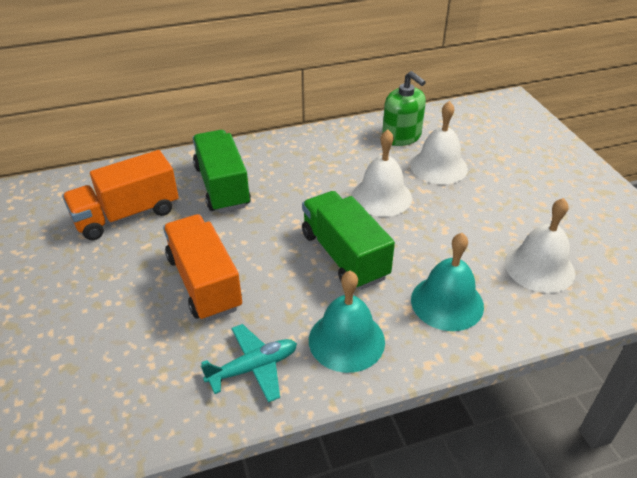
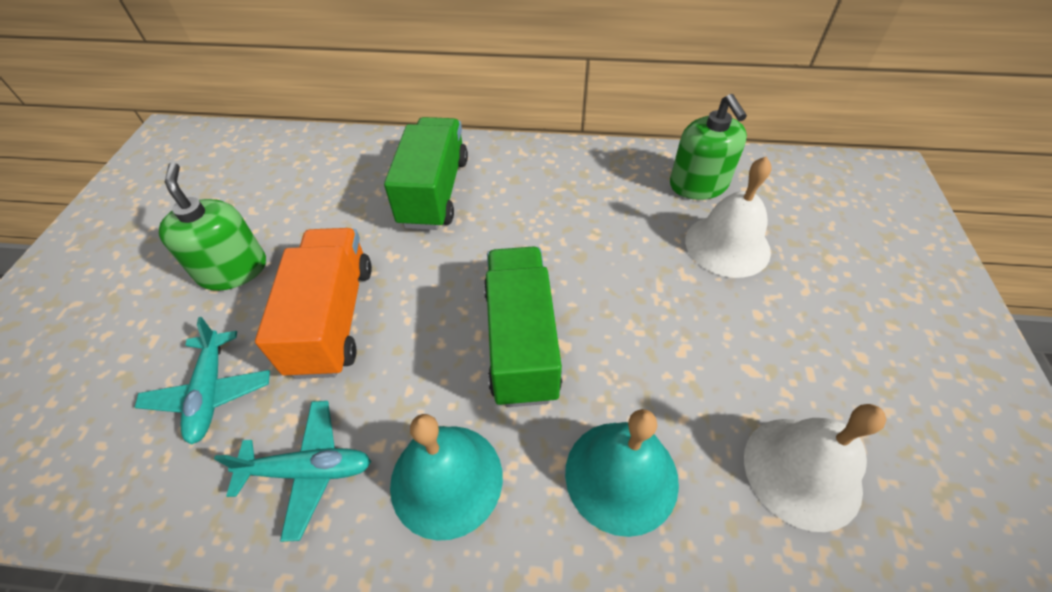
camera: 25 degrees right, 10 degrees up
orange truck [62,150,179,240] -> none
white bell [352,130,412,217] -> none
none -> turquoise plane [134,317,270,445]
none -> green soap dispenser [159,162,266,291]

